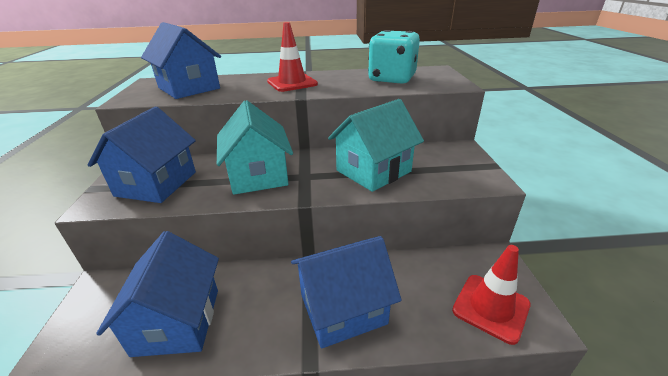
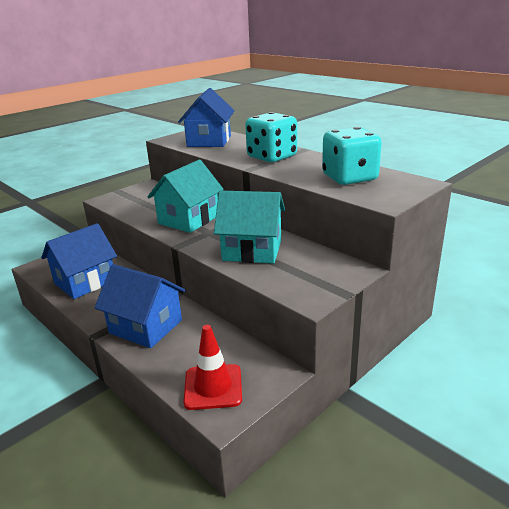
camera: 50 degrees right, 5 degrees down
blue house [87,107,196,203] -> none
red traffic cone [267,22,318,92] -> turquoise dice [245,112,297,162]

